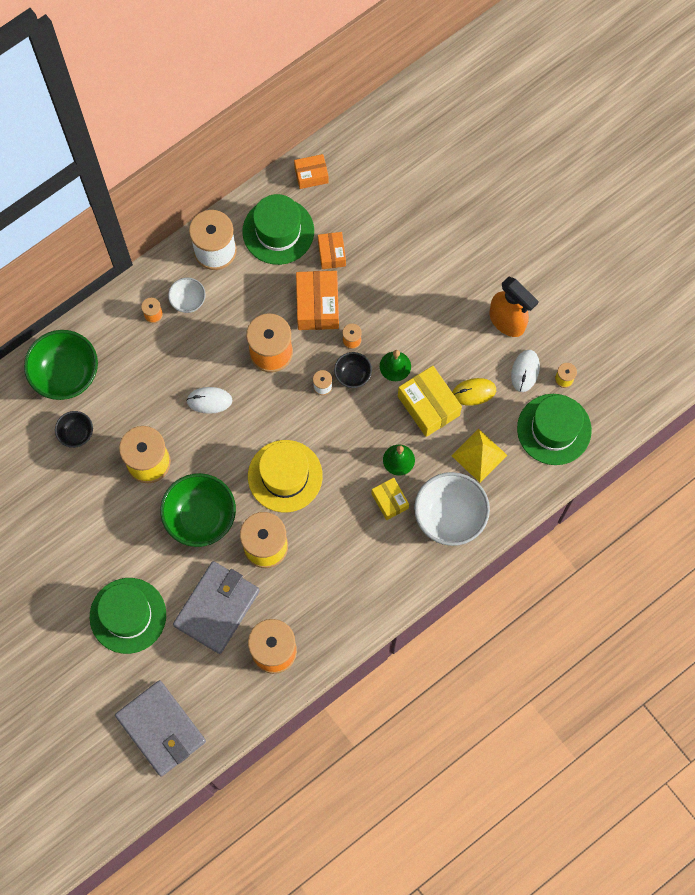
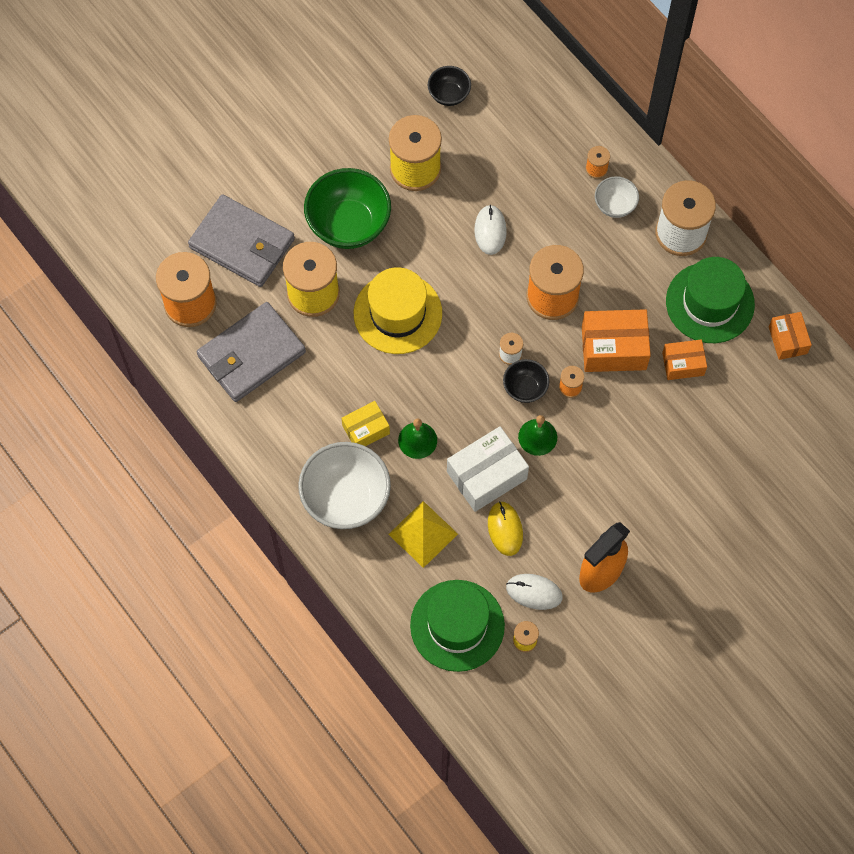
camera: 90 degrees right, 5 degrees down
green bowl [24,330,98,400] -> none
green hat [90,578,166,654] -> none
grey wallet [115,680,206,777] -> grey wallet moved to [197,302,306,402]
yellow box [398,366,462,437] -> white box [447,426,529,512]

